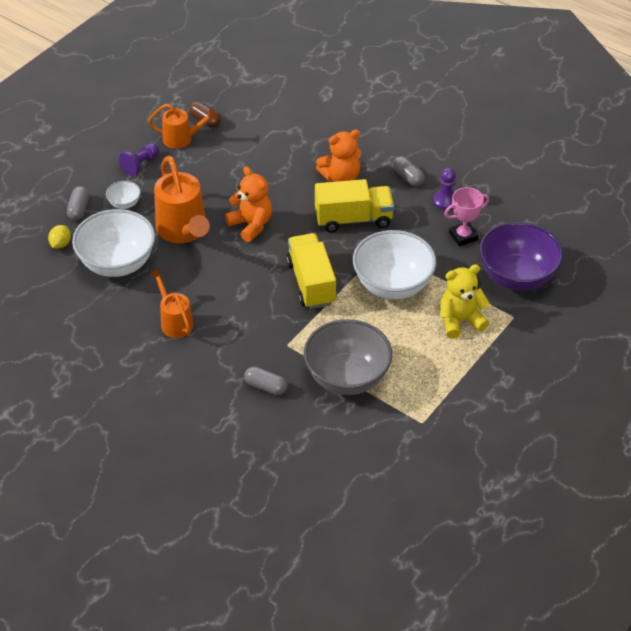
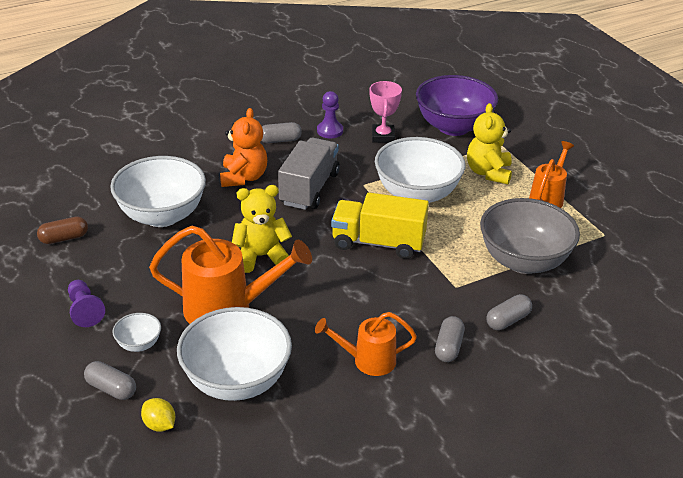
camera: 65 degrees left, 10 degrees down
orange watering can [148,104,217,149] -> orange watering can moved to [529,141,574,208]
orange teddy bear [225,167,272,242] -> yellow teddy bear [232,185,292,273]
yellow truck [315,179,394,232] -> grey truck [278,138,340,210]
none -> white bowl [110,156,206,227]
none -> grey capsule [435,316,465,362]

